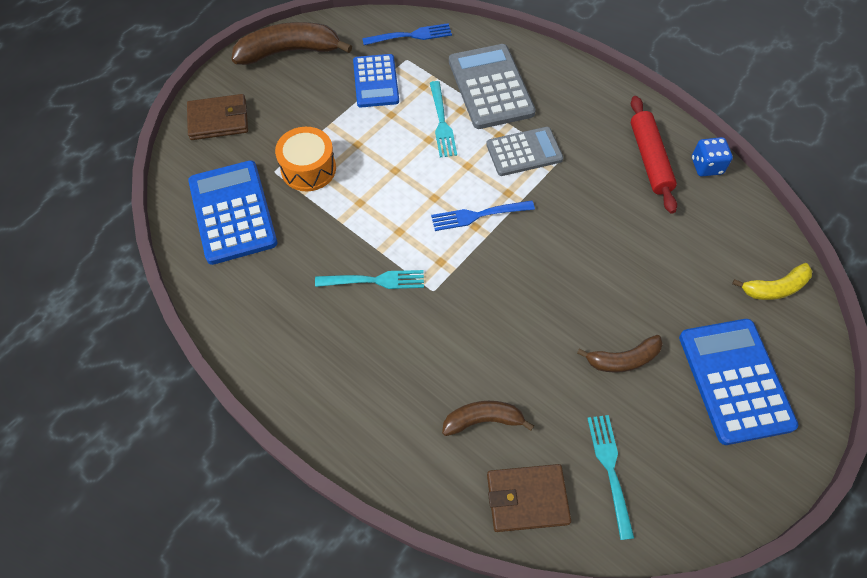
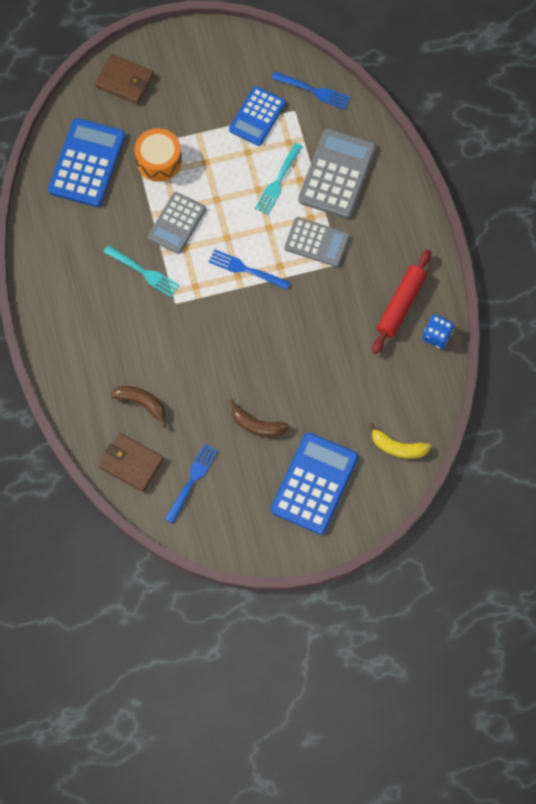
camera: 35 degrees right, 10 degrees up
brown banana [232,22,352,65] -> none
turquoise fork [587,415,634,540] -> blue fork [165,443,218,524]
none -> grey calculator [148,192,206,254]

